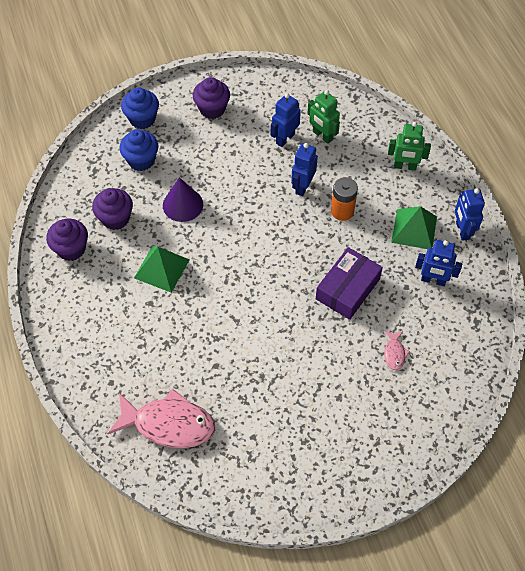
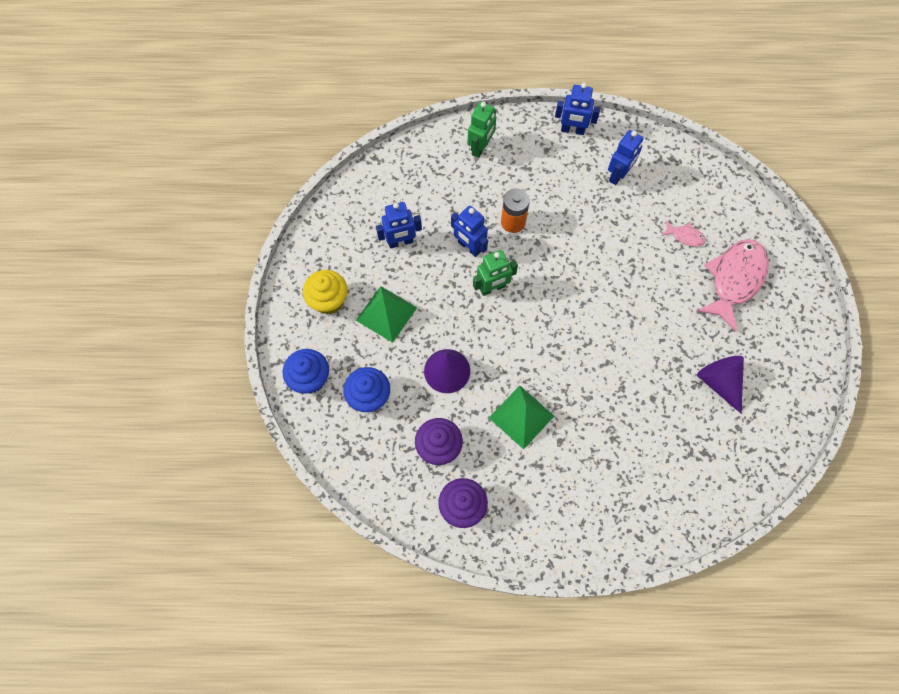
camera: 70 degrees left, 10 degrees up
pink fish [107,388,215,448] -> pink fish moved to [696,239,769,331]
purple cupcake [193,77,230,119] -> yellow cupcake [303,270,348,314]
blue robot [271,93,301,147] -> blue robot turned 75 degrees counterclockwise [376,202,422,249]
green robot [307,90,340,144] -> green robot moved to [473,250,518,296]
purple box [316,247,383,320] -> none
green pyramid [391,206,437,249] -> green pyramid moved to [356,286,417,343]
none -> purple cone [697,356,744,414]

